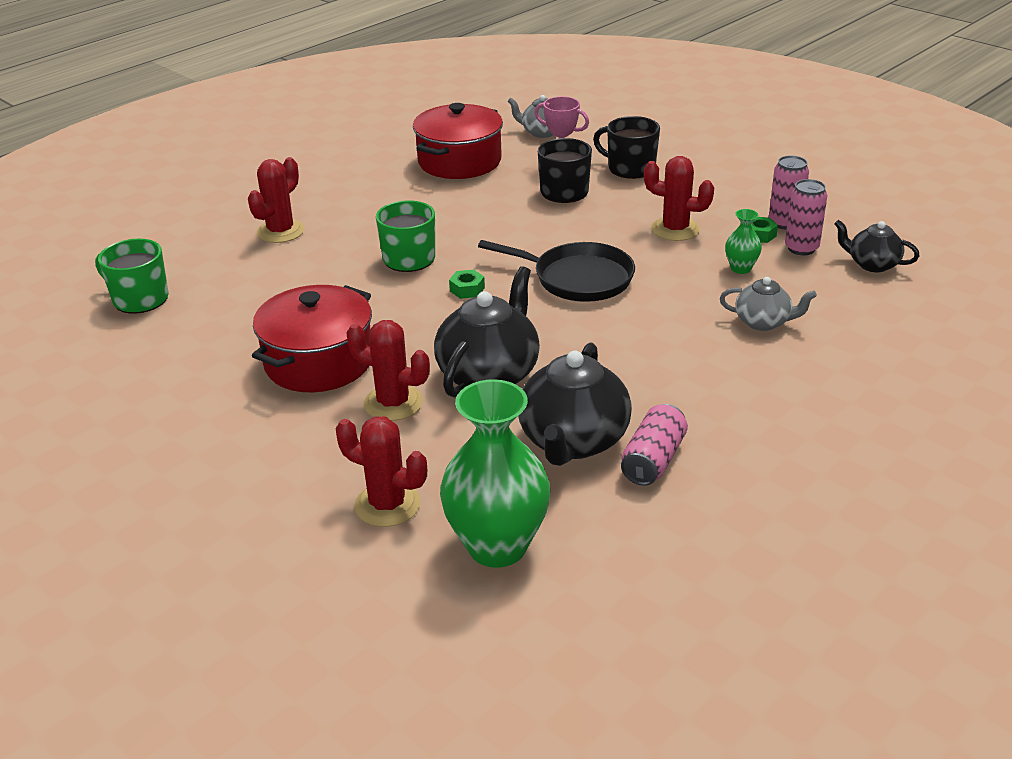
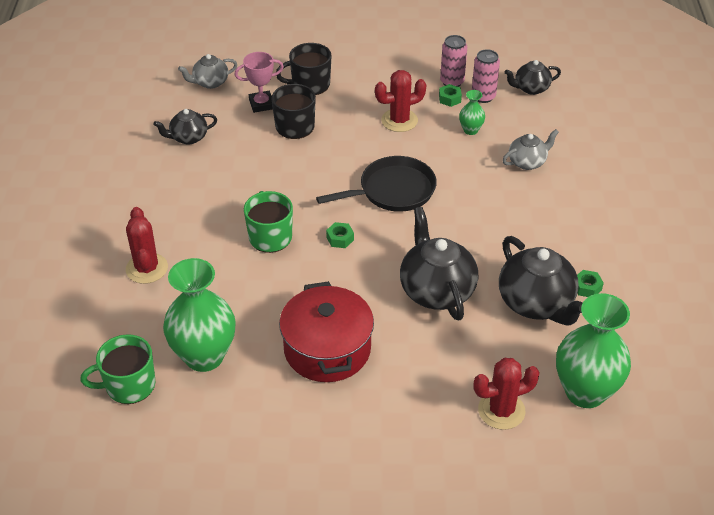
camera: 45 degrees left, 10 degrees up
red cactus [346,320,430,421] -> none
red pot [413,103,503,179] -> black teapot [153,109,217,144]
pink can [621,404,688,486] -> green nut [577,270,604,297]
none -> green vase [163,258,236,372]

